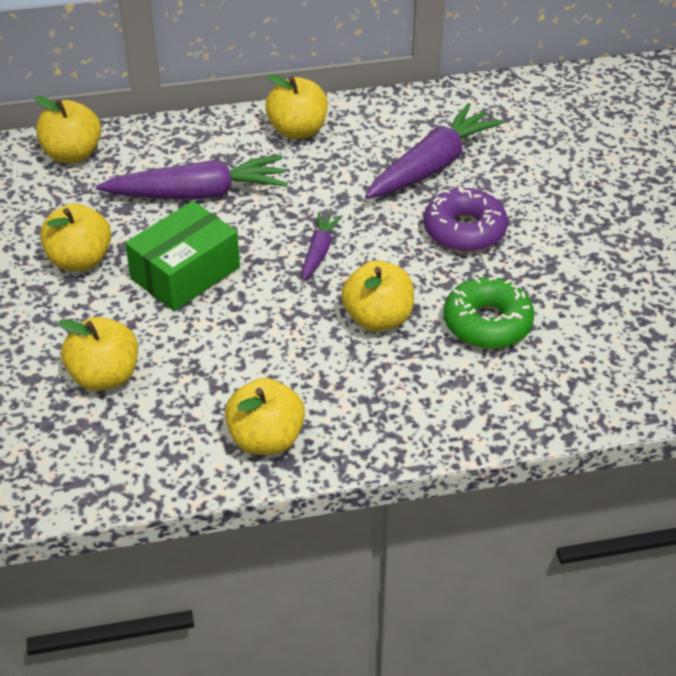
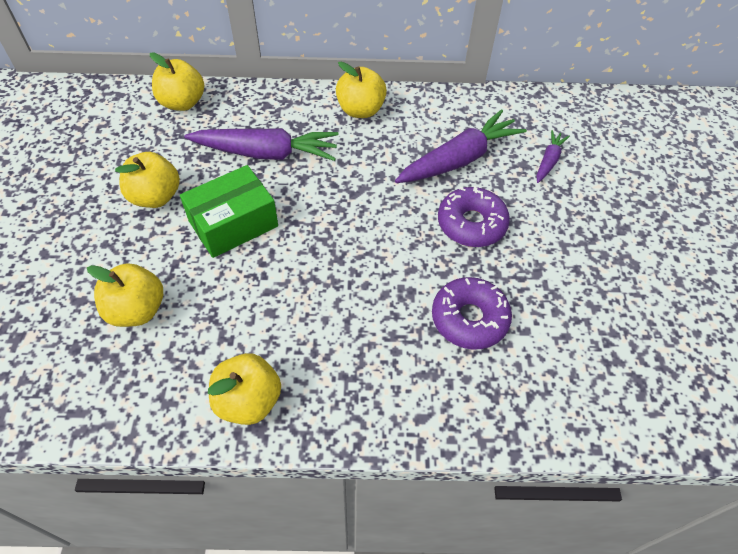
camera: 10 degrees right, 10 degrees up
purple carrot [302,213,342,281] -> purple carrot moved to [537,130,570,183]
yellow apple [341,260,414,331] -> none
green donut [444,277,535,349] -> purple donut [432,277,512,349]

